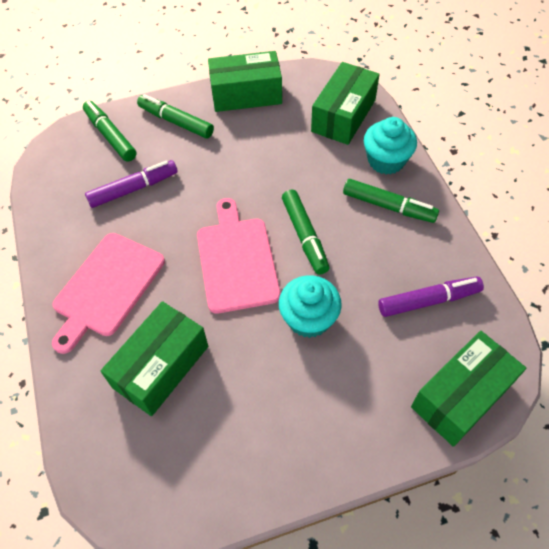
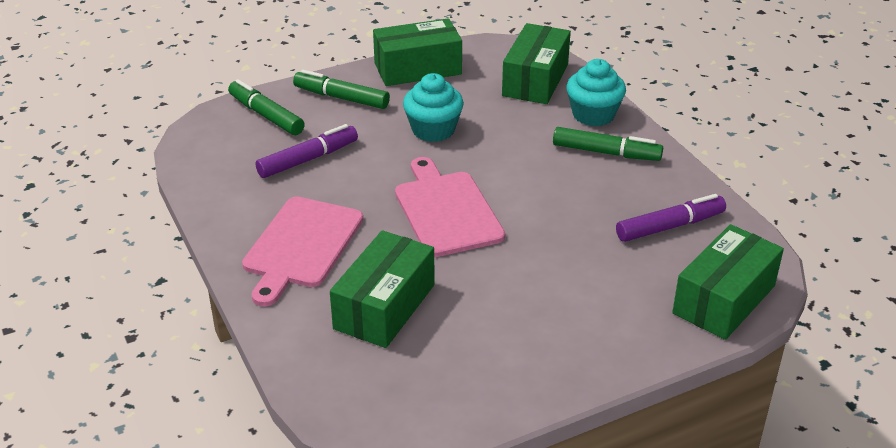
camera: 10 degrees left, 20 degrees down
turquoise cupcake [279,275,342,338] -> turquoise cupcake moved to [403,73,464,142]
green marker [282,190,330,275] -> none

